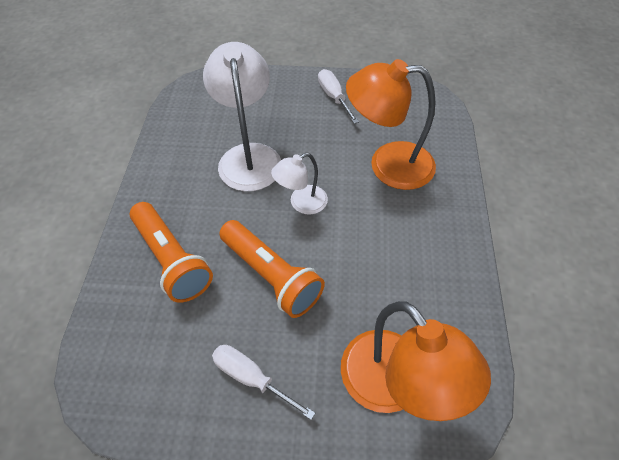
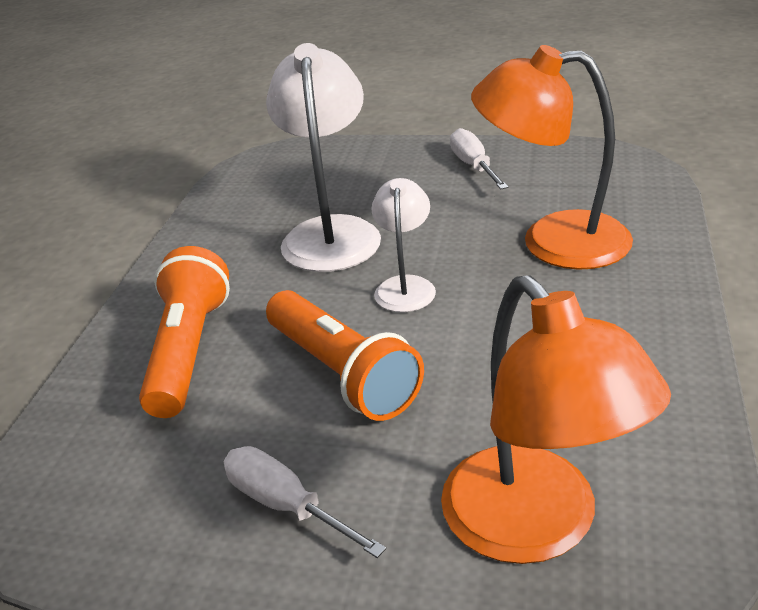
camera: 10 degrees right, 20 degrees down
orange flashlight [130,202,213,303] -> orange flashlight turned 150 degrees counterclockwise [139,246,230,418]
white lamp [271,153,328,214] -> white lamp turned 120 degrees clockwise [371,178,436,312]

